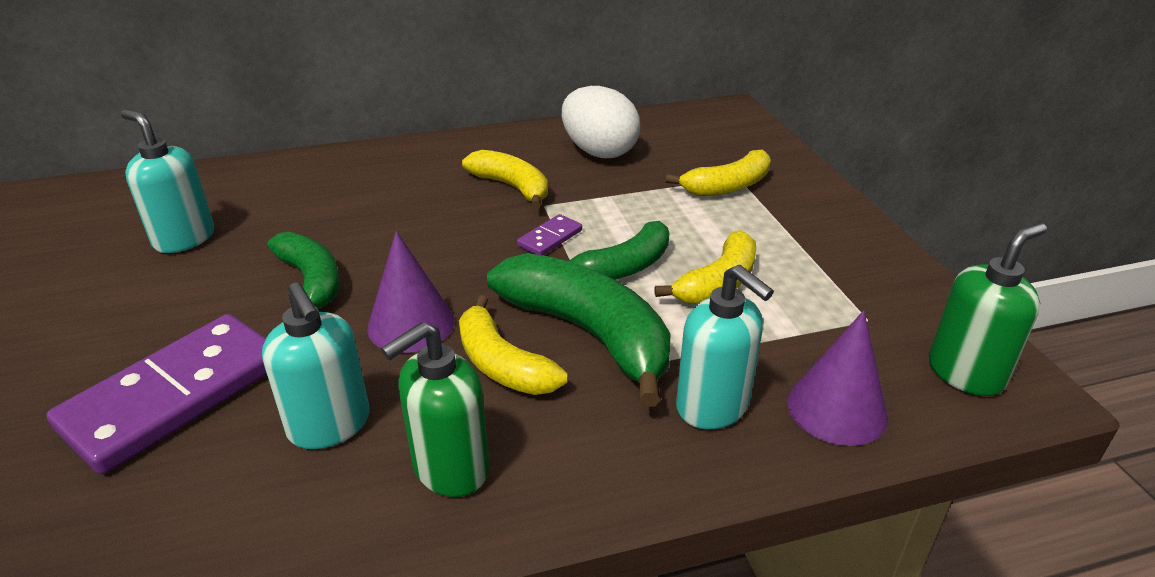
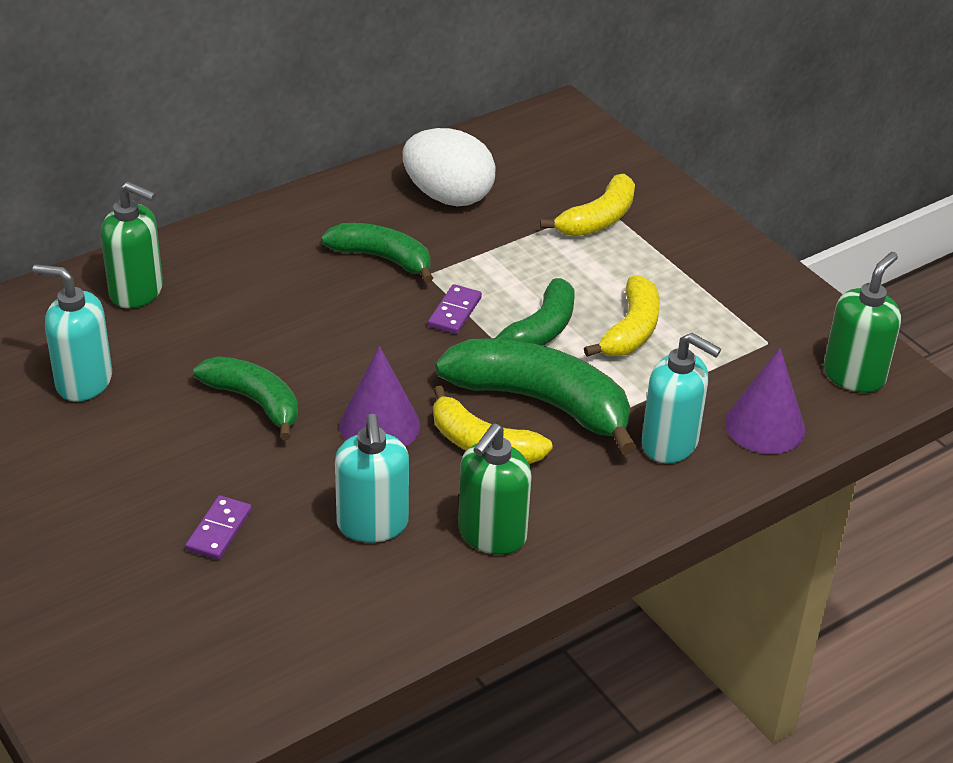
camera: 20 degrees left, 5 degrees up
purple domino [46,314,267,474] -> purple domino [186,496,252,560], size x0.43
turquoise soap dispenser [262,283,369,449] -> turquoise soap dispenser turned 45 degrees clockwise [335,414,409,543]
yellow banana [462,150,548,209] -> green banana [321,223,433,283]
none -> green soap dispenser [100,182,163,309]

